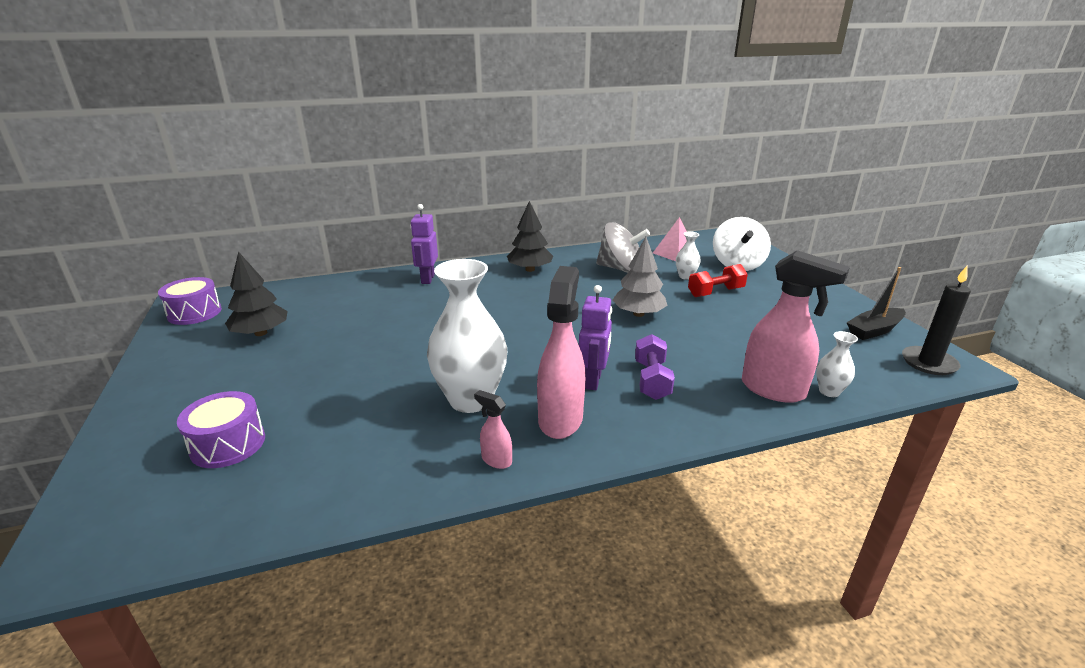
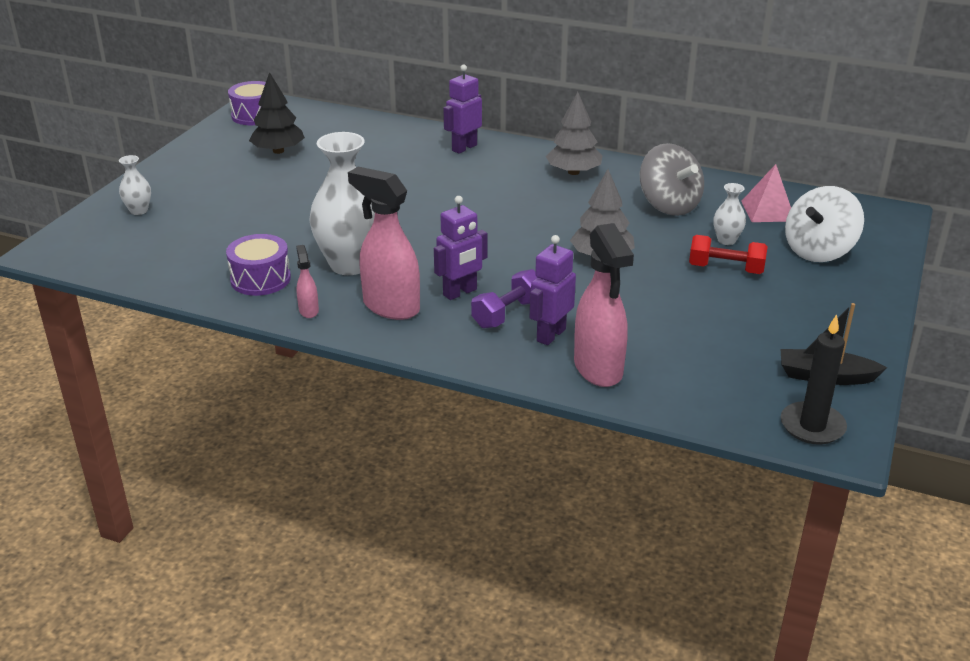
camera: 40 degrees right, 5 degrees up
purple drum [177,391,265,468] -> purple drum moved to [226,234,291,296]
black tree [507,201,553,272] -> grey tree [546,92,602,175]
pink spray bottle [537,266,586,439] -> pink spray bottle turned 105 degrees counterclockwise [348,167,420,320]
white vase [816,331,858,397] -> white vase moved to [119,155,151,215]
none -> purple robot [530,235,576,345]

